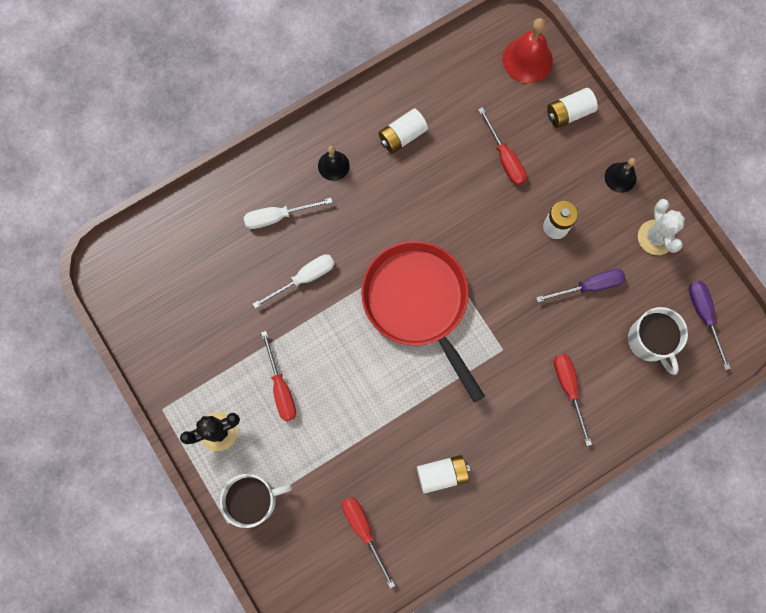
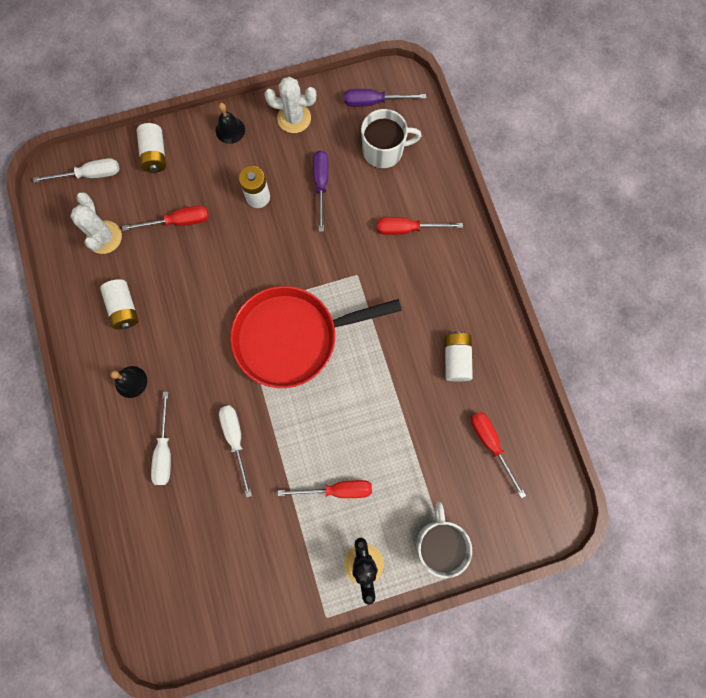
camera: 75 degrees left, 0 degrees up
red screwdriver [342,497,395,588] -> red screwdriver turned 75 degrees clockwise [471,412,526,498]
red bell [502,18,553,83] -> white screwdriver [33,158,119,183]
none -> white cactus [70,192,122,254]

